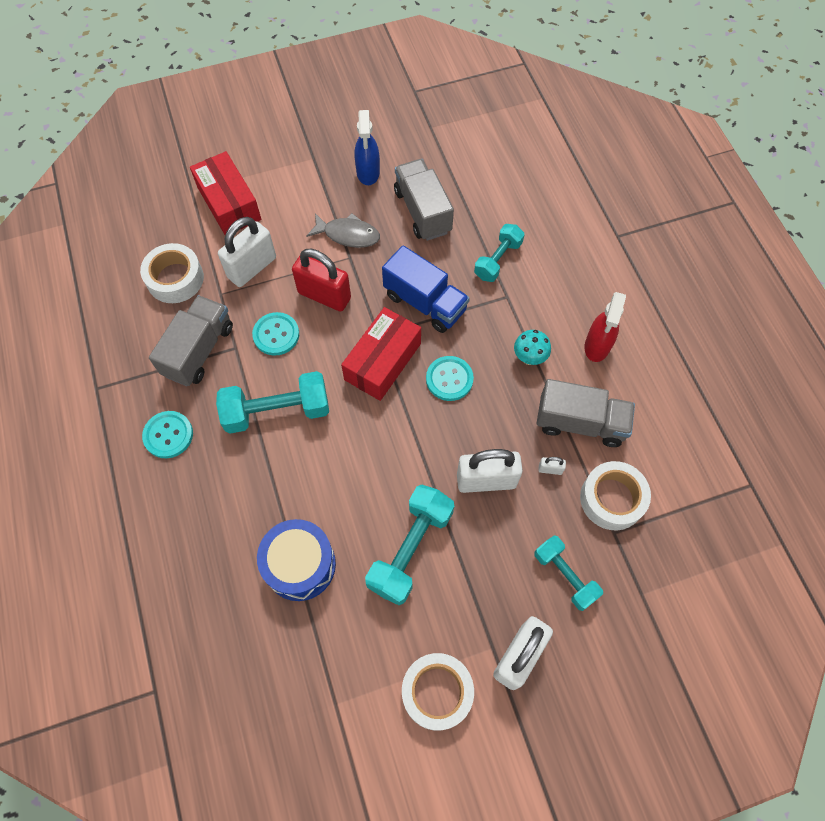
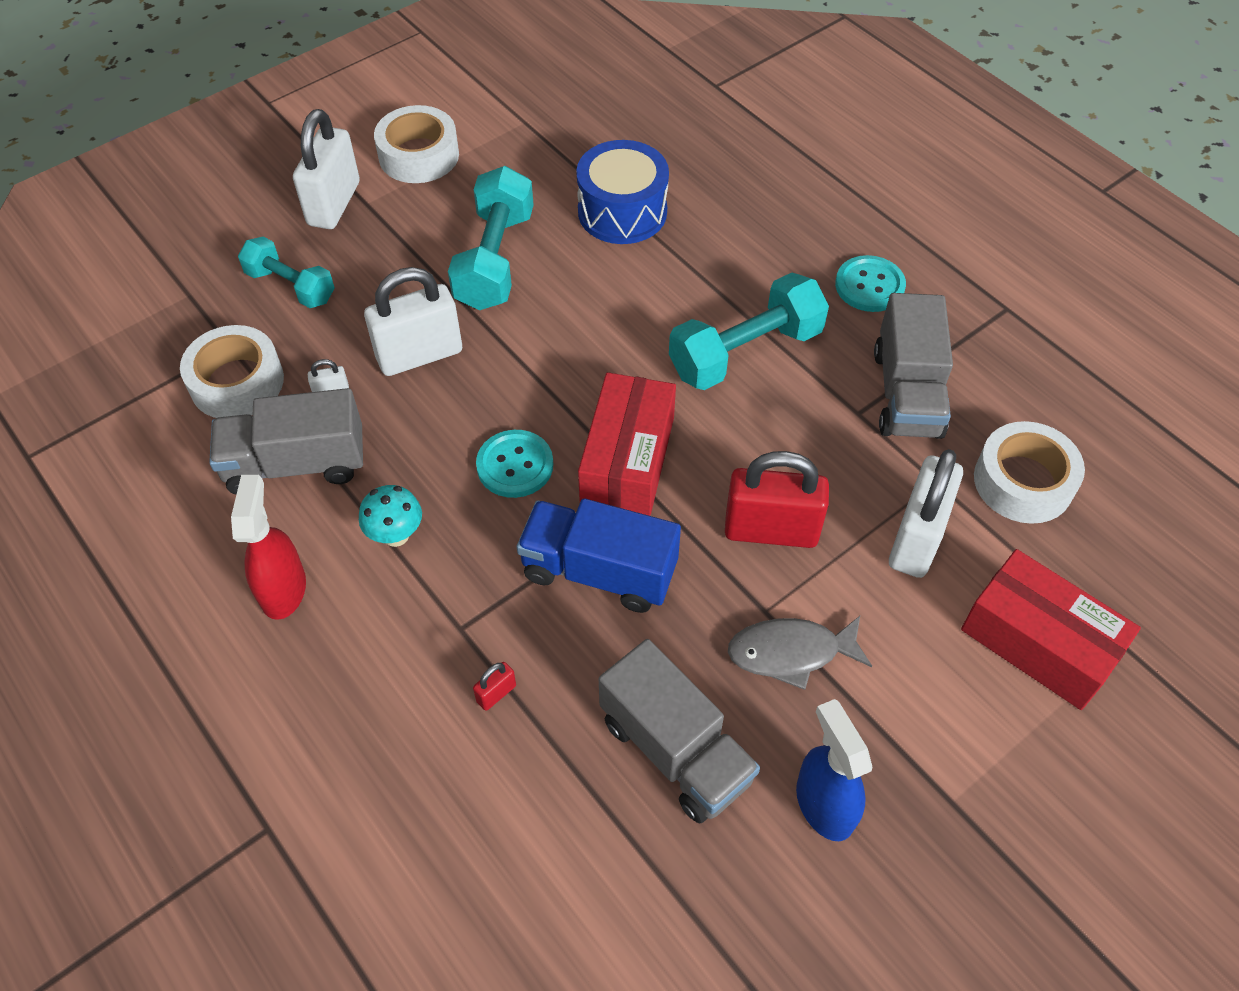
camera: 160 degrees right, 10 degrees down
turquoise button [252,312,299,356] -> none
turquoise dumbbell [474,224,525,282] -> red padlock [473,662,516,711]

